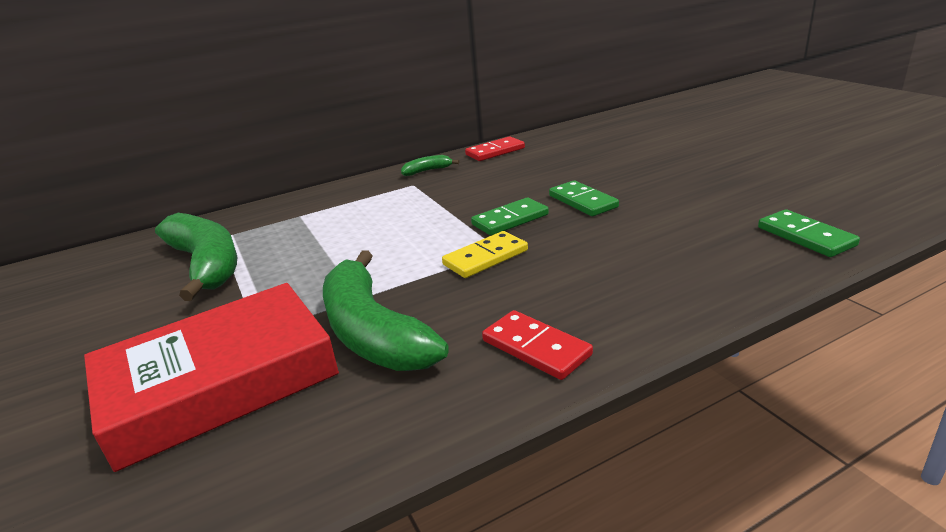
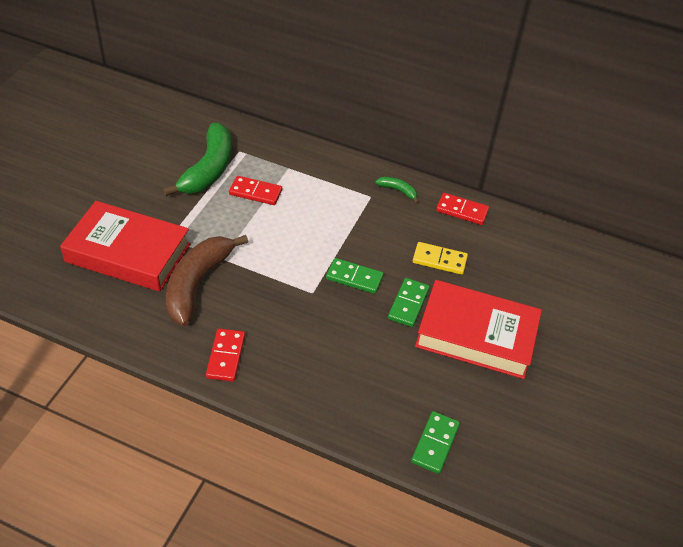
camera: 45 degrees right, 20 degrees up
green banana [323,250,449,371] -> brown banana [166,235,248,326]
yellow domino [442,231,528,278] -> yellow domino moved to [413,242,468,275]
none -> red domino [229,176,282,205]
none -> red book [415,280,542,379]

